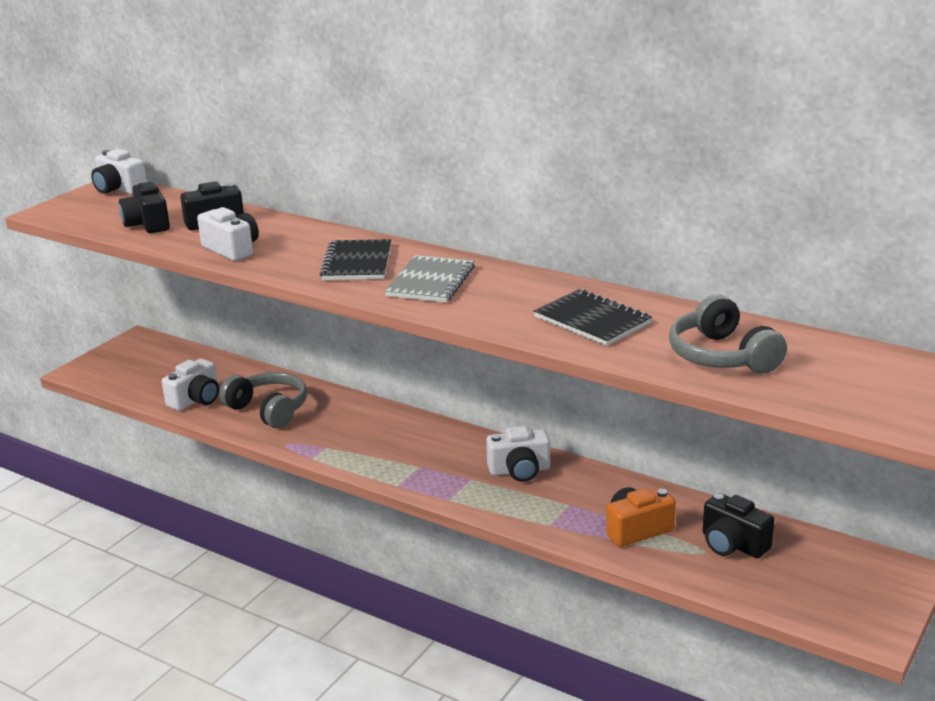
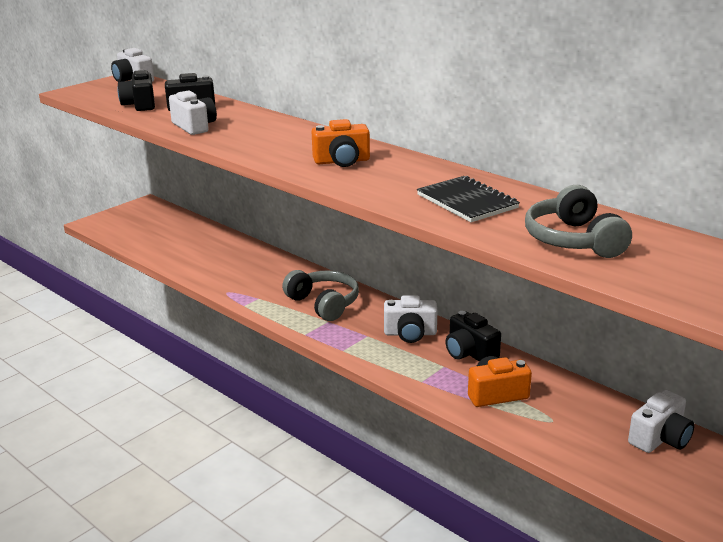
camera: 10 degrees right, 0 degrees up
white camera [162,358,219,411] -> white camera moved to [628,390,695,453]
grey headphones [219,372,307,428] -> grey headphones moved to [282,270,359,321]
black notebook [320,239,391,280] -> none
grey notebook [385,255,475,302] -> orange camera [312,119,370,167]
black camera [703,493,775,558] -> black camera moved to [445,311,501,361]

